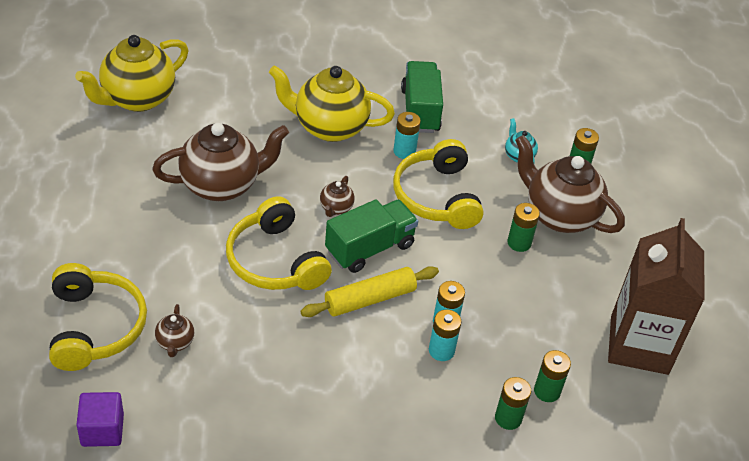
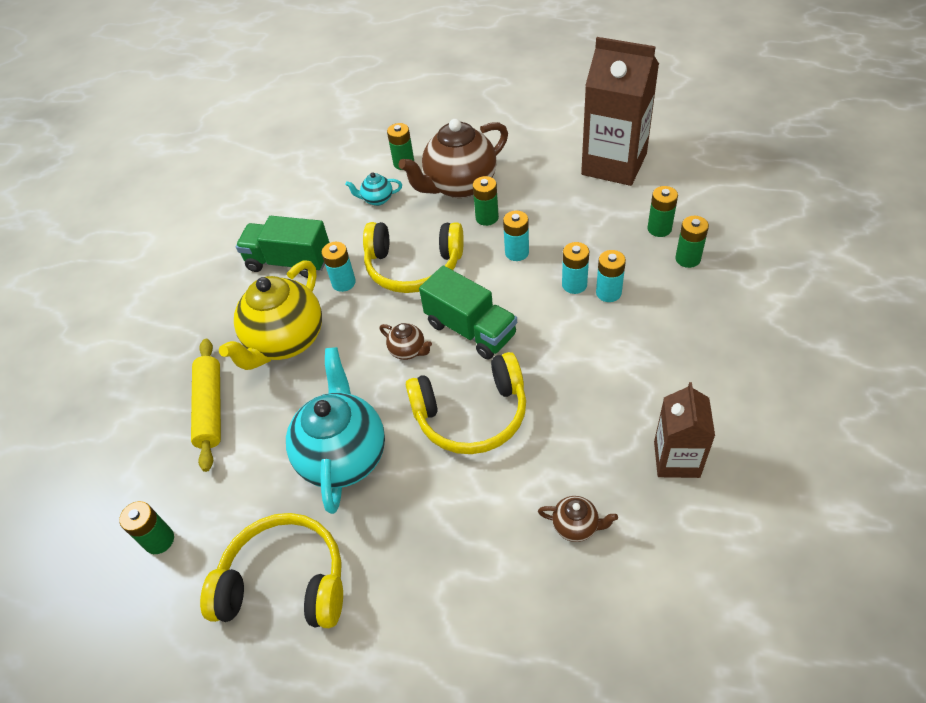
camera: 65 degrees left, 5 degrees up
yellow headphones [49,263,147,371] -> yellow headphones moved to [200,513,343,628]
yellow teapot [75,35,188,112] -> green battery [119,501,174,554]
purple cube [76,392,124,447] -> none
brown teapot [152,123,289,201] -> turquoise teapot [286,347,385,514]
yellow rolling pin [300,266,439,317] -> yellow rolling pin moved to [191,339,221,472]
green truck [325,199,418,273] -> green truck turned 150 degrees clockwise [419,266,517,360]
none -> turquoise battery [503,211,529,261]
none -> brown carton [654,382,715,478]

